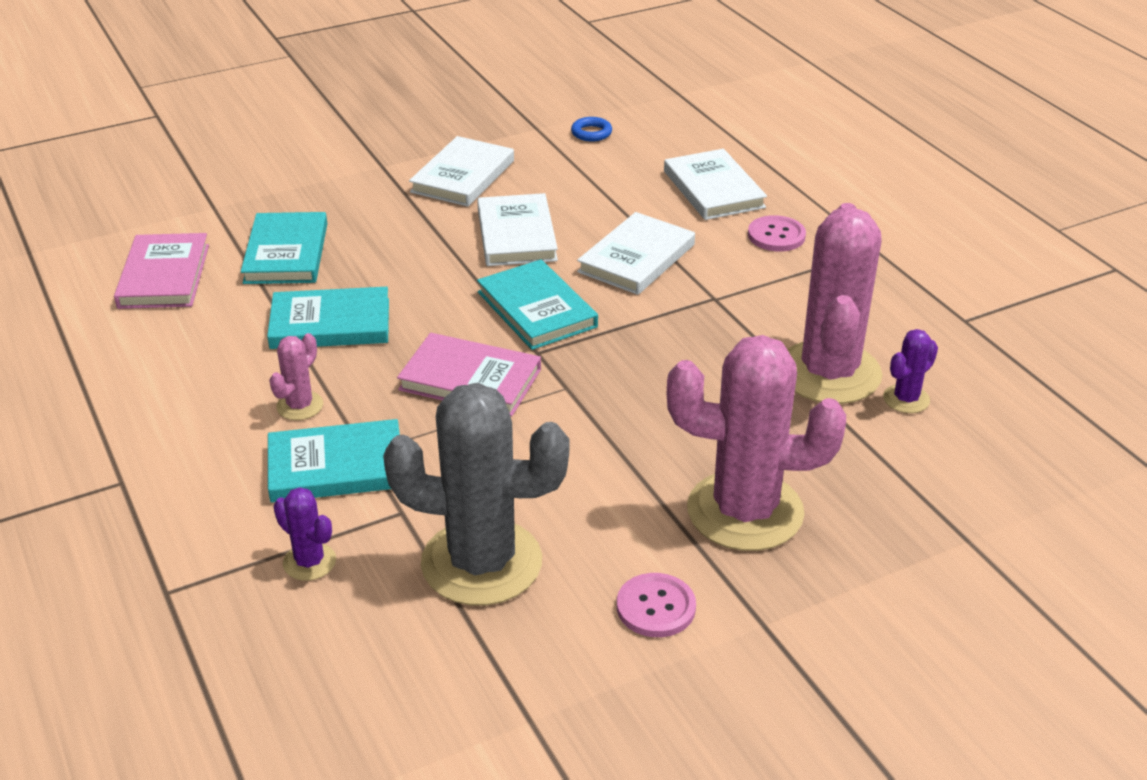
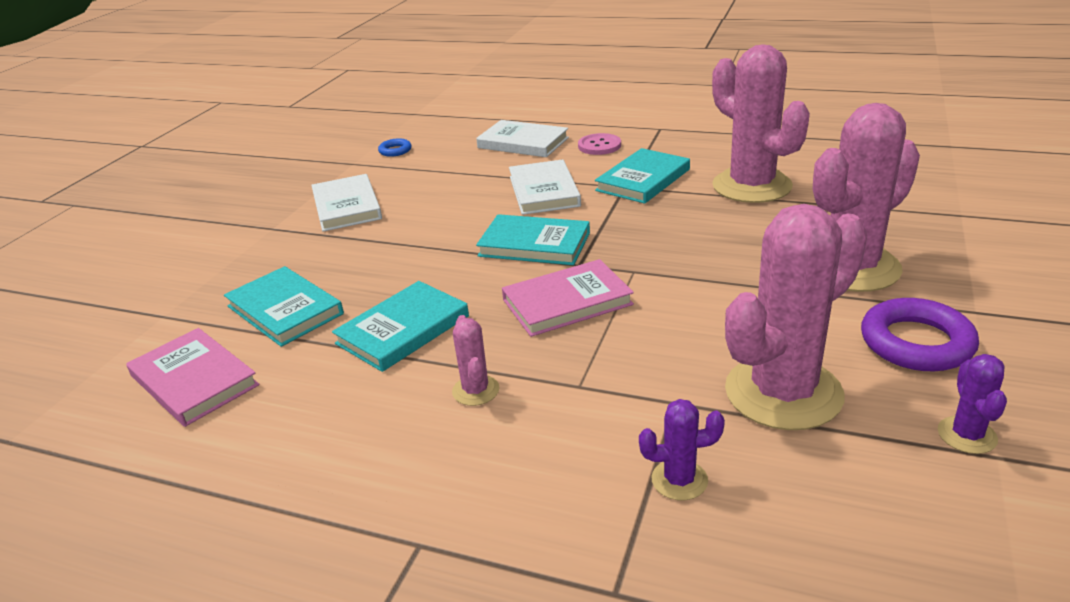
camera: 40 degrees left, 5 degrees down
turquoise book [268,419,400,503] -> turquoise book moved to [595,148,690,204]
grey cactus [383,383,569,605] -> pink cactus [725,204,868,430]
white book [477,193,558,266] -> none
pink button [617,573,696,637] -> purple ring [861,298,979,371]
purple cactus [883,329,938,413] -> purple cactus moved to [938,354,1007,454]

